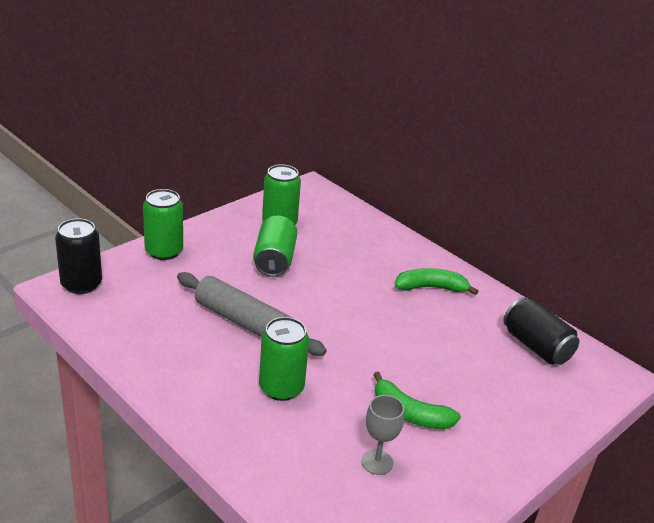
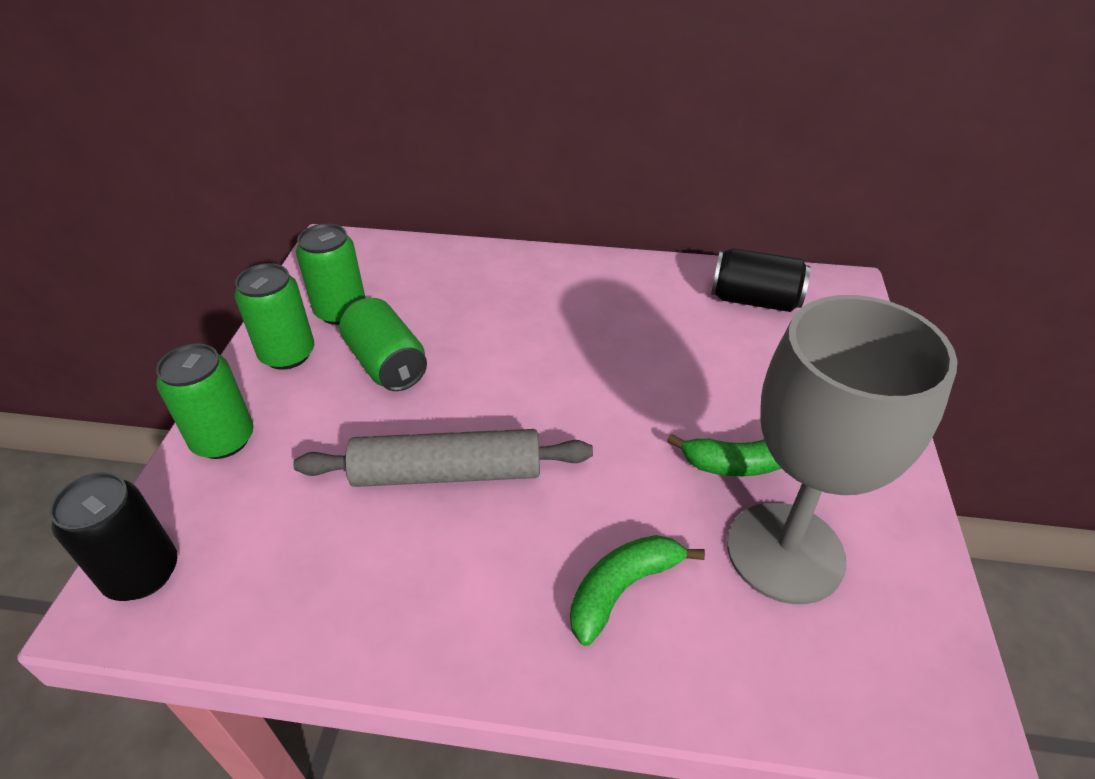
camera: 35 degrees left, 10 degrees up
green can [259,317,309,401] -> green can moved to [235,263,314,370]
grey goblet [361,395,404,475] -> grey goblet [727,295,958,604], size x2.47
green banana [395,268,478,295] -> green banana moved to [570,535,705,646]

